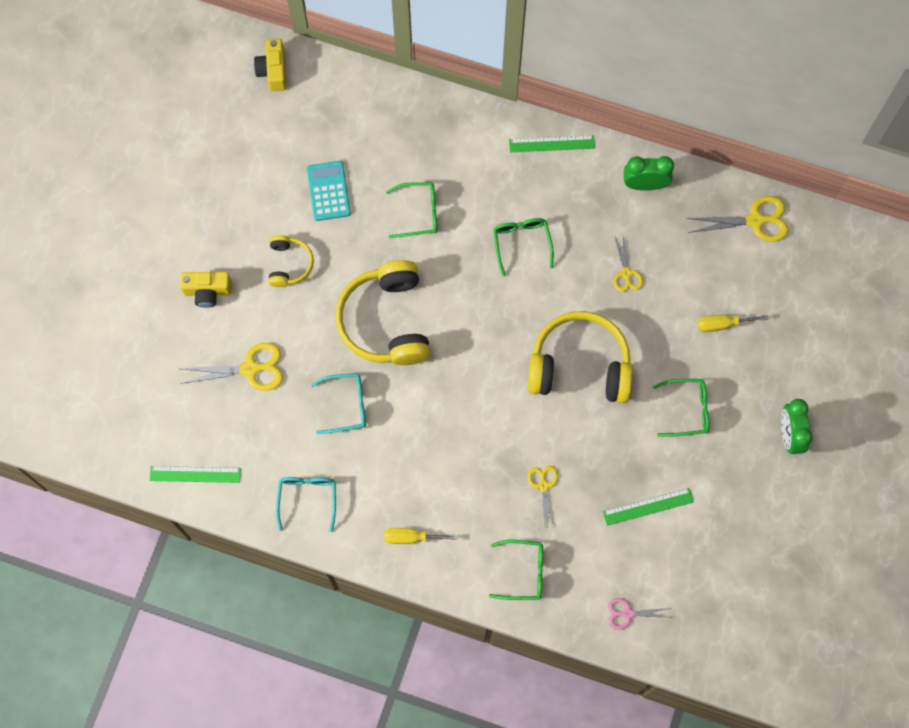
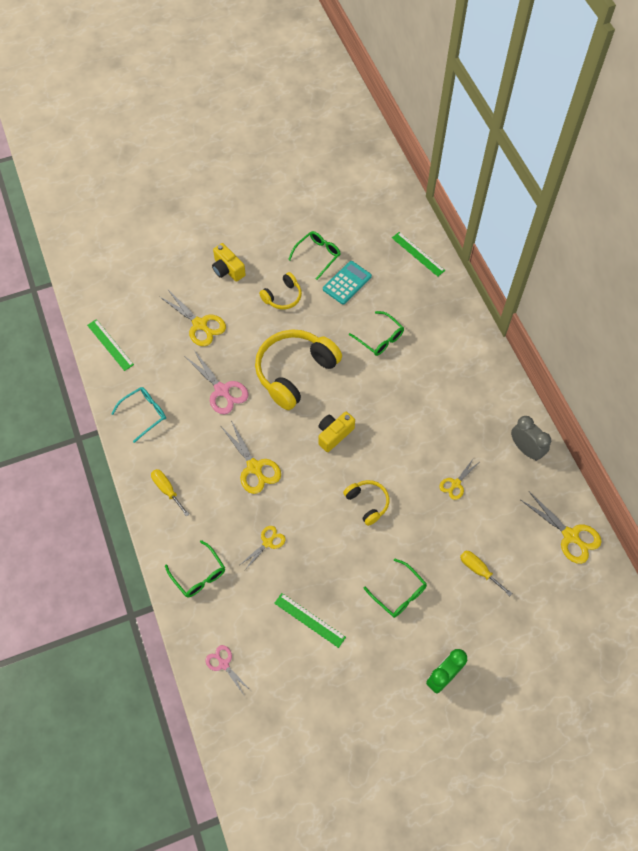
camera: 50 degrees right, 10 degrees down
yellow camera [254,39,287,91] -> yellow camera moved to [319,412,355,452]
turquoise glasses [311,373,366,434] -> pink scissors [184,350,249,414]
green glasses [493,218,554,276] -> green glasses moved to [288,231,341,280]
green ruler [509,135,595,152] -> green ruler moved to [392,232,445,277]
yellow headphones [528,311,633,403] -> yellow headphones [343,480,389,526], size x0.51
green clock [624,156,674,191] -> grey clock [511,416,551,461]
none -> yellow scissors [222,420,281,494]

